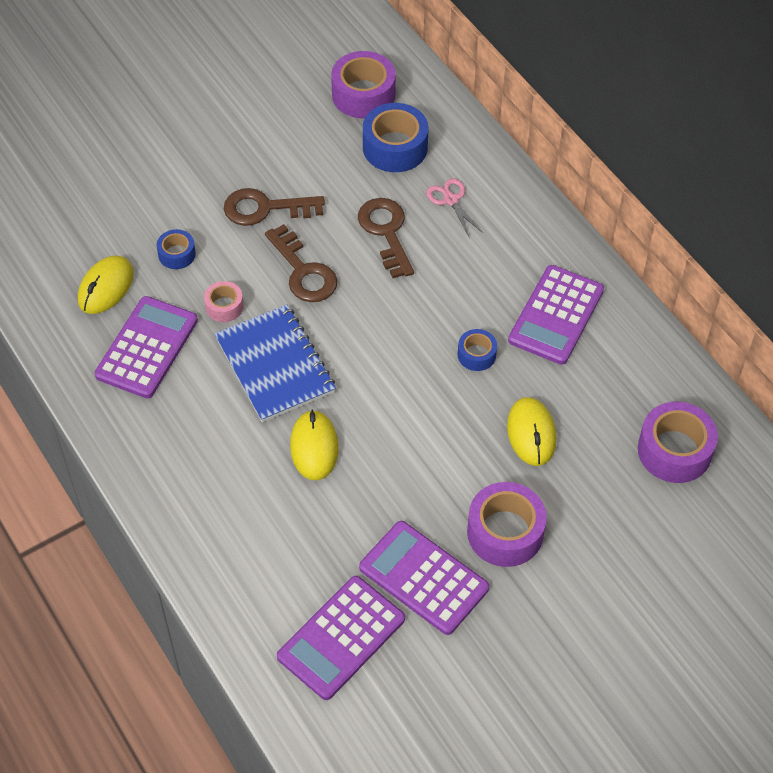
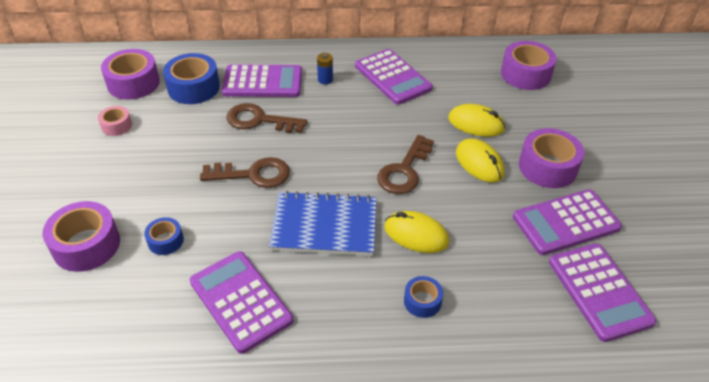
camera: 60 degrees left, 10 degrees down
yellow mouse [78,256,134,314] -> yellow mouse moved to [456,139,505,183]
pink tape [204,281,243,322] -> pink tape moved to [98,106,132,136]
brown key [224,188,325,226] -> brown key moved to [377,135,434,194]
pink scissors [426,178,483,237] -> purple calculator [222,64,302,97]
blue tape [458,329,497,371] -> blue tape moved to [404,276,443,318]
none -> purple tape [43,201,120,272]
none -> blue battery [317,53,333,84]

